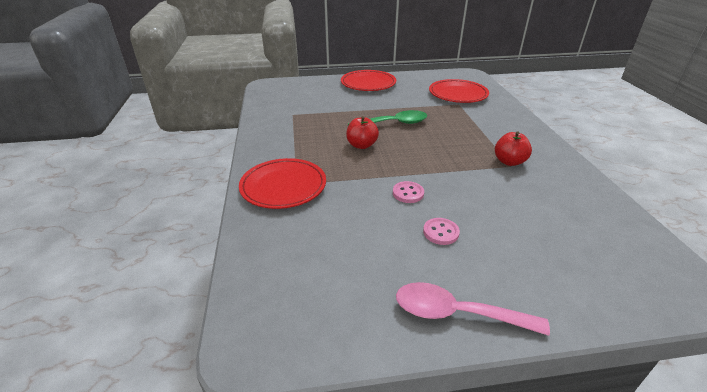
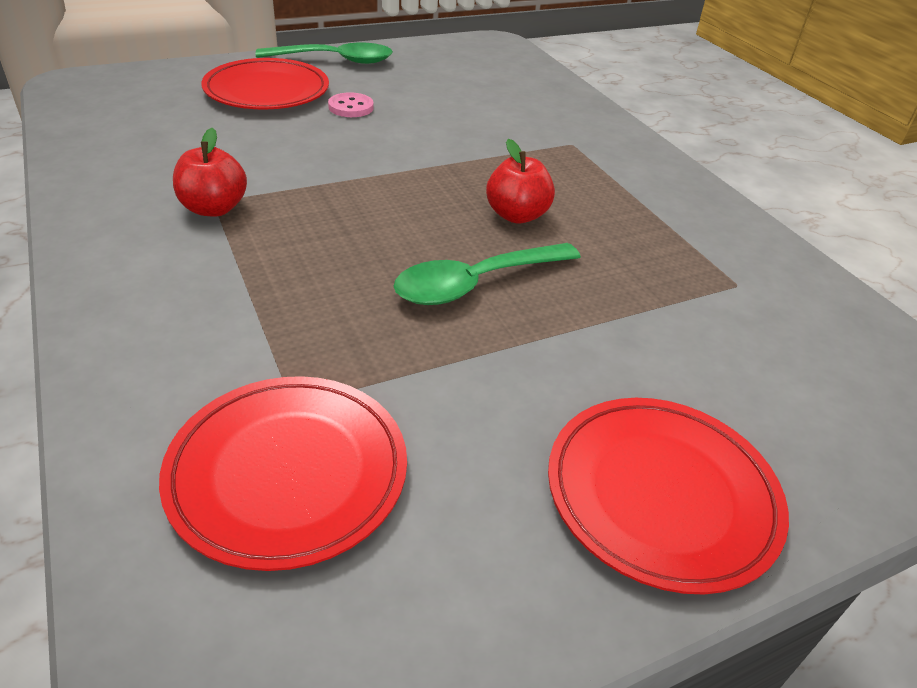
camera: 160 degrees right, 5 degrees up
red plate [239,158,326,209] -> red plate moved to [201,58,329,109]
pink button [393,181,424,203] -> none
pink spoon [396,282,550,336] -> green spoon [255,43,393,64]

